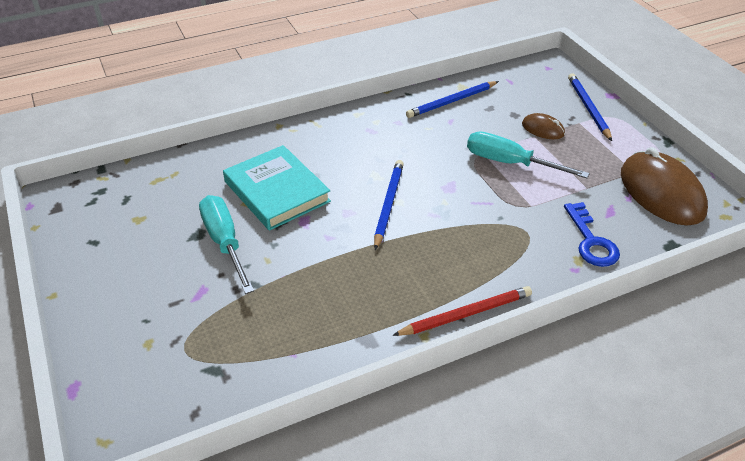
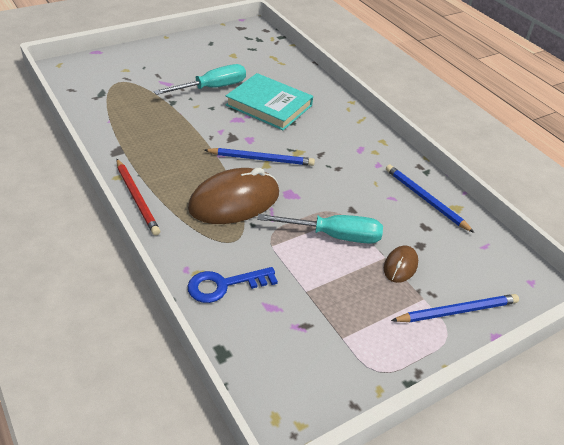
camera: 80 degrees right, 0 degrees up
turquoise book [223,145,331,231] -> turquoise book turned 75 degrees clockwise [226,73,313,130]
turquoise screwdriver [467,131,590,178] -> turquoise screwdriver turned 75 degrees clockwise [257,214,383,244]
brown mouse [621,147,708,226] -> brown mouse moved to [188,168,279,224]

